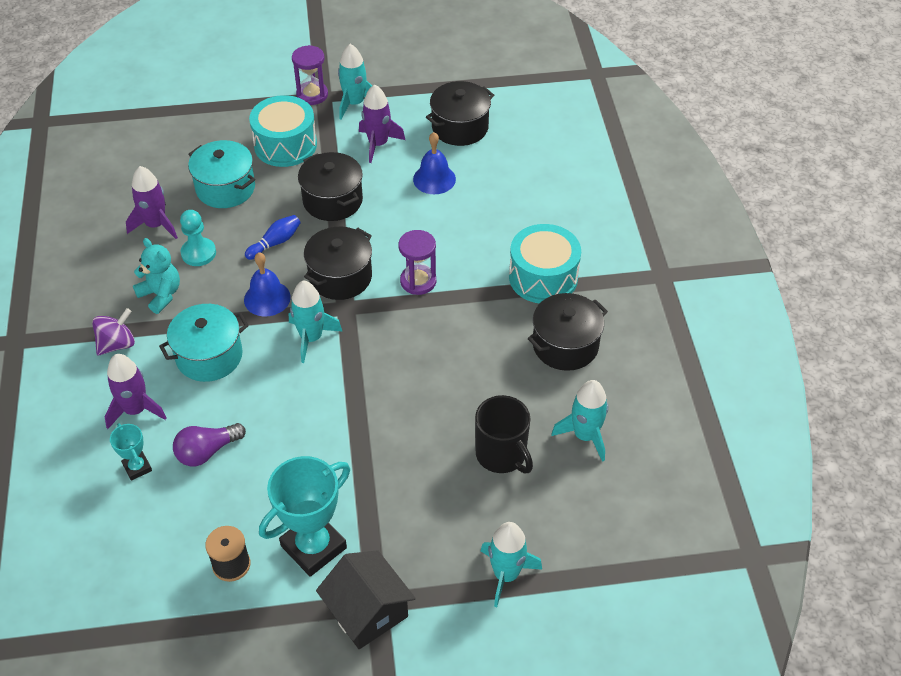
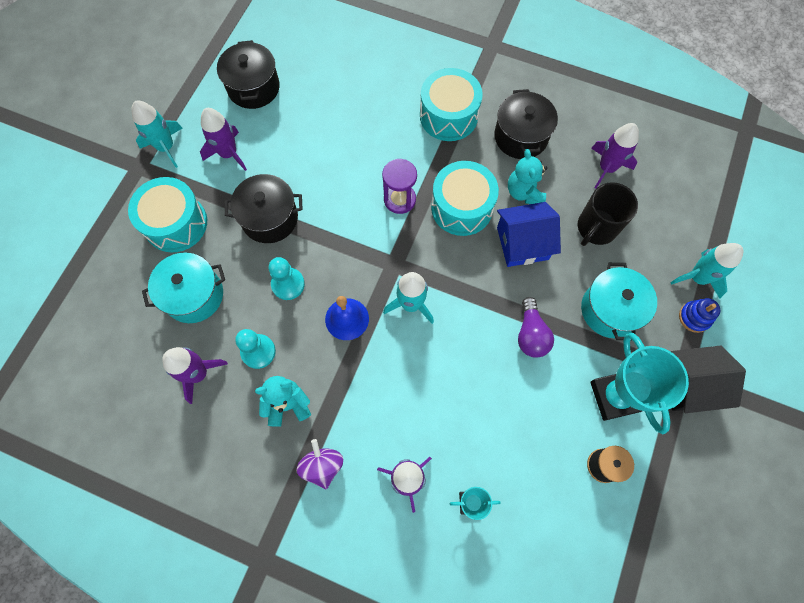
camera: 60 degrees left, 20 degrees up
turquoise pot [159,304,249,382] -> turquoise pot moved to [581,263,657,340]
purple light bulb [173,423,246,466] -> purple light bulb moved to [518,297,554,358]
blue bowling pin [245,215,301,260] -> turquoise pawn [269,257,305,300]
purple hourglass [292,45,328,105] -> none
black pot [304,227,372,300] -> none
blue bell [413,132,456,194] -> none
black mug [475,395,533,474] -> black mug turned 135 degrees clockwise [578,182,638,246]
turquoise rocket [551,380,608,462] -> purple rocket [591,123,639,189]
none -> turquoise drum [431,161,499,236]
none -> blue house [497,202,561,267]
none -> turquoise teddy bear [508,149,547,204]
none -> blue stacking toy [679,298,720,333]

